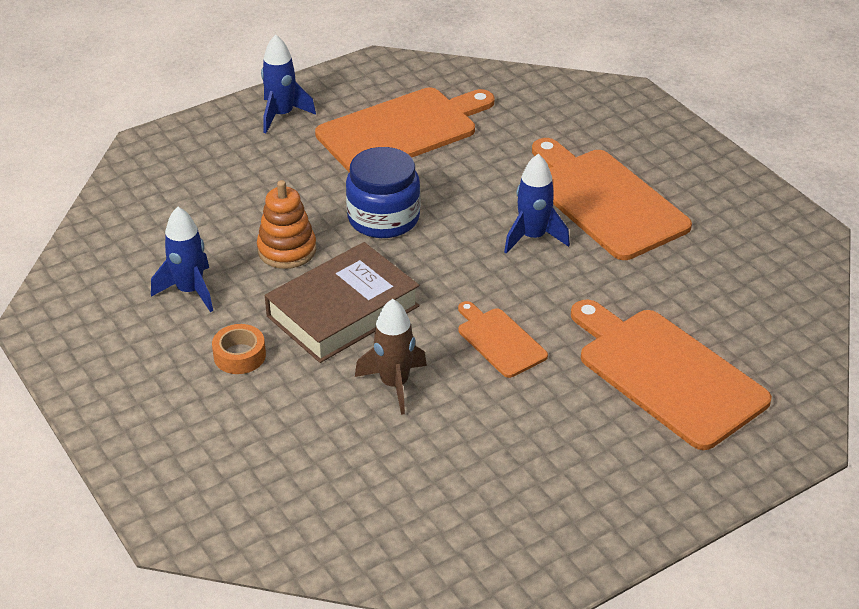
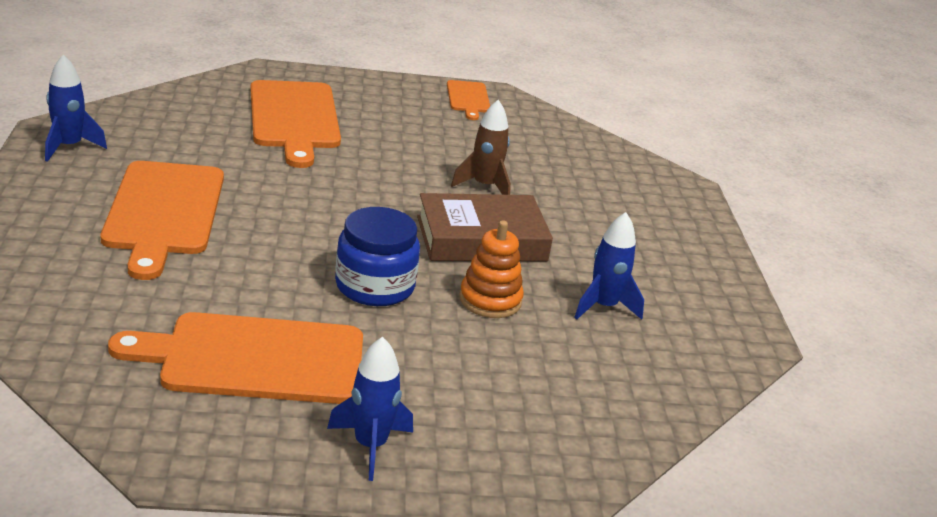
camera: 155 degrees left, 10 degrees down
orange tape [212,324,266,374] -> none
orange cutting board [458,301,548,378] -> orange cutting board moved to [447,80,490,120]
blue rocket [504,154,570,254] -> blue rocket moved to [45,55,107,162]

